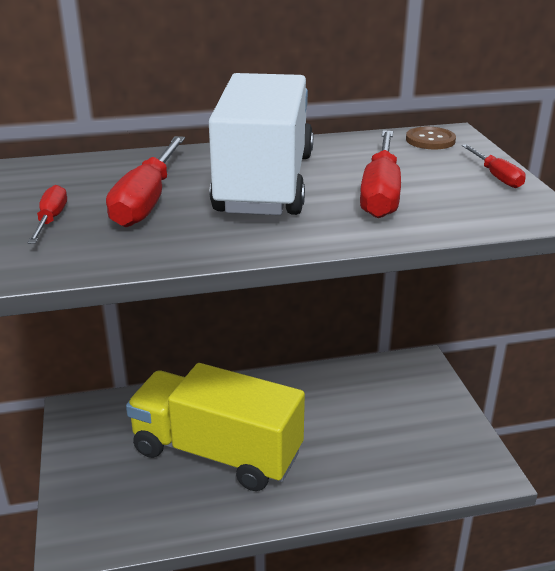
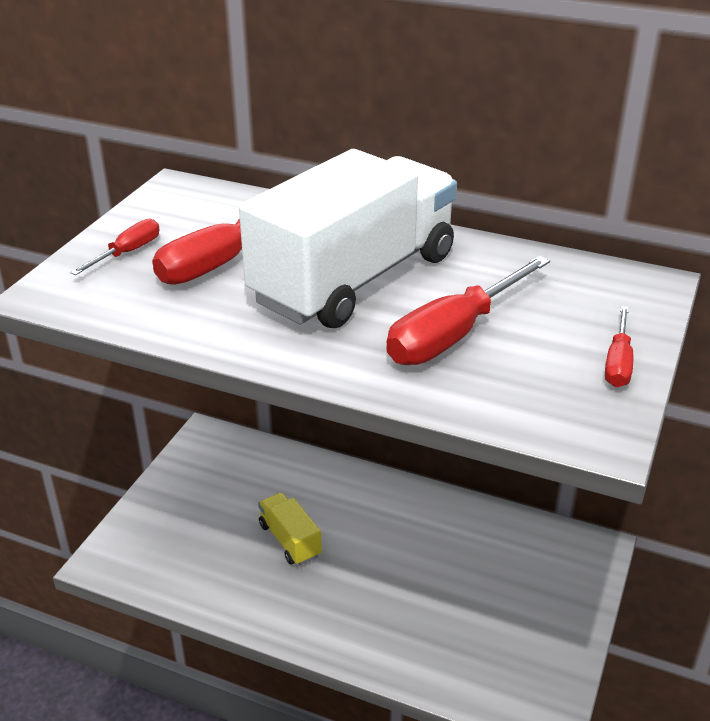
camera: 35 degrees right, 5 degrees up
yellow truck [126,363,305,491] -> yellow truck [258,493,322,565], size x0.43
brown button [406,127,456,149] -> none

